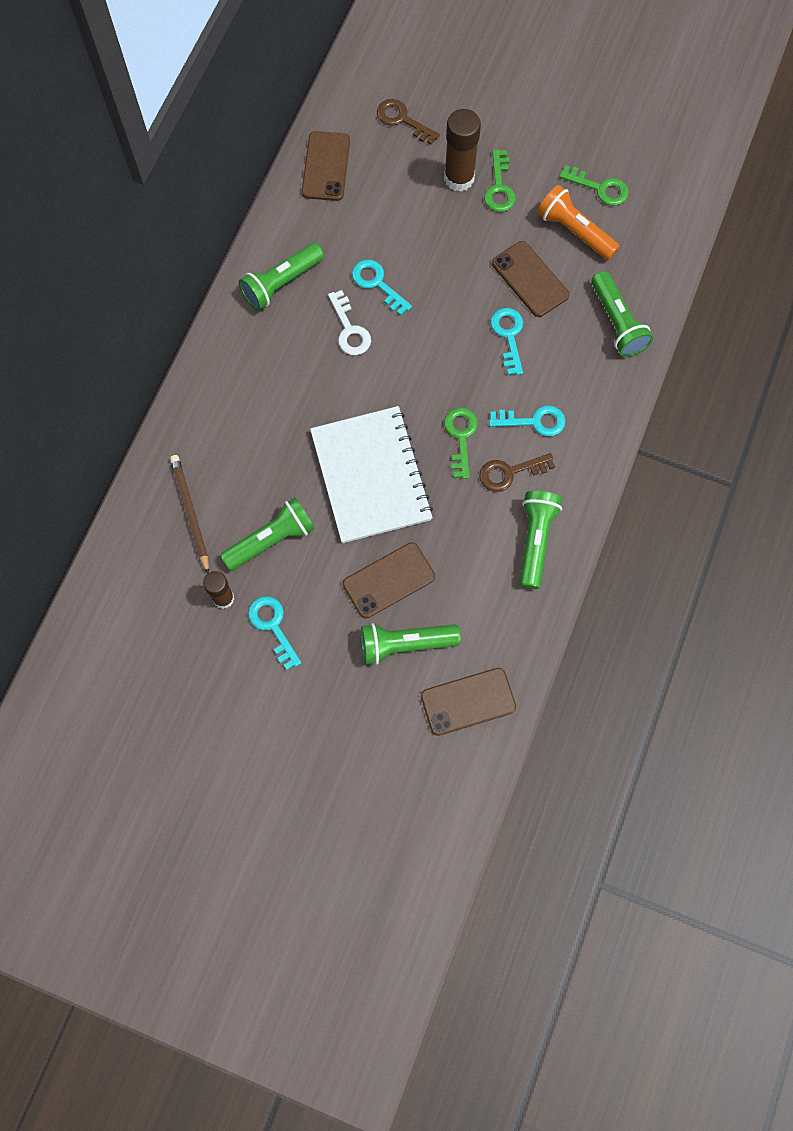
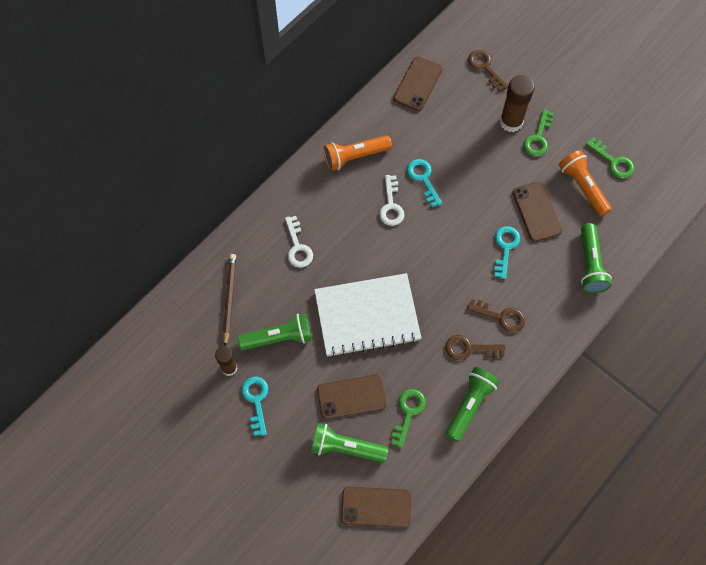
camera: 20 degrees right, 5 degrees down
green flashlight [239,243,324,310] -> orange flashlight [324,135,392,171]
white notebook [310,406,433,543] -> white notebook turned 75 degrees clockwise [314,273,422,357]
green key [444,407,478,479] -> green key moved to [391,389,426,448]
turquoise key [489,405,565,436] -> brown key [467,299,525,332]
none -> white key [285,216,313,268]

